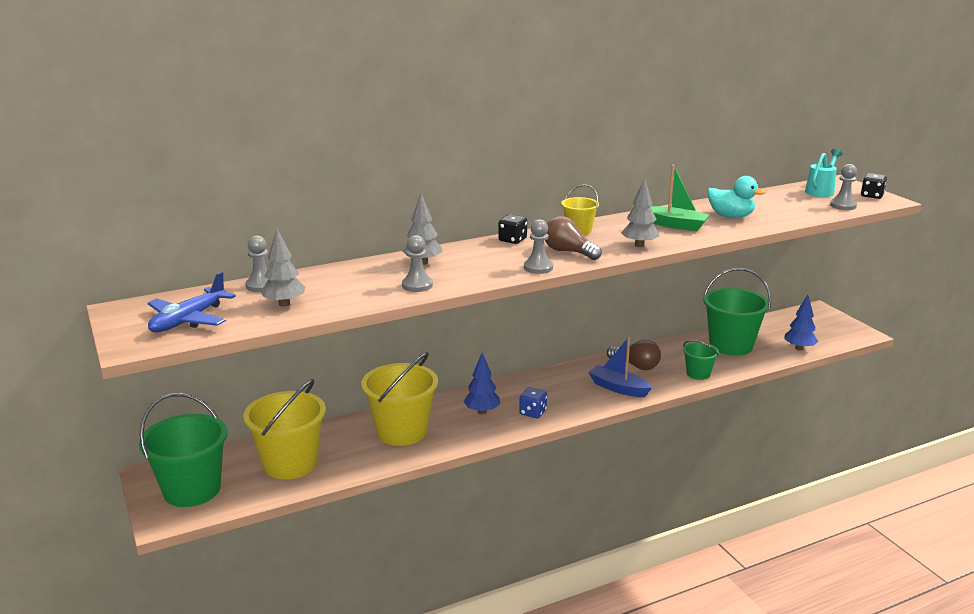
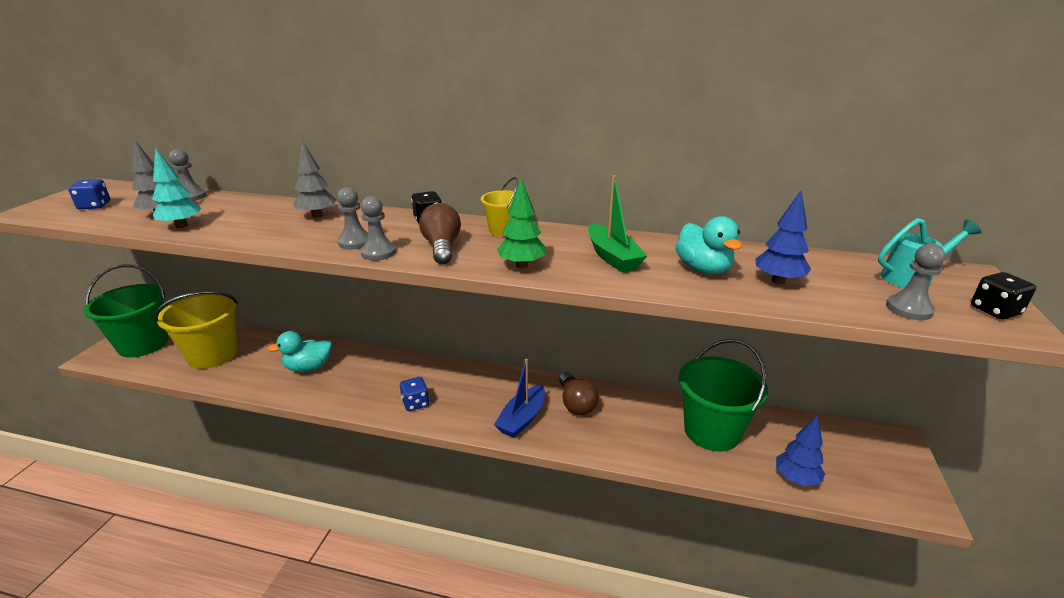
camera: 40 degrees right, 5 degrees up
blue plane [148,272,236,333] -> blue dice [68,179,110,209]
yellow bucket [361,352,438,446] -> turquoise duck [268,331,332,372]
grey pawn [402,235,433,292] -> grey pawn moved to [337,187,368,250]
blue tree [464,353,500,414] -> blue tree moved to [755,191,811,284]
blue boat [588,337,652,397] -> blue boat turned 135 degrees counterclockwise [494,359,545,438]
grey tree [621,178,660,247] -> green tree [497,179,546,268]
green bucket [683,340,719,380] -> none
none -> turquoise tree [152,149,201,228]

